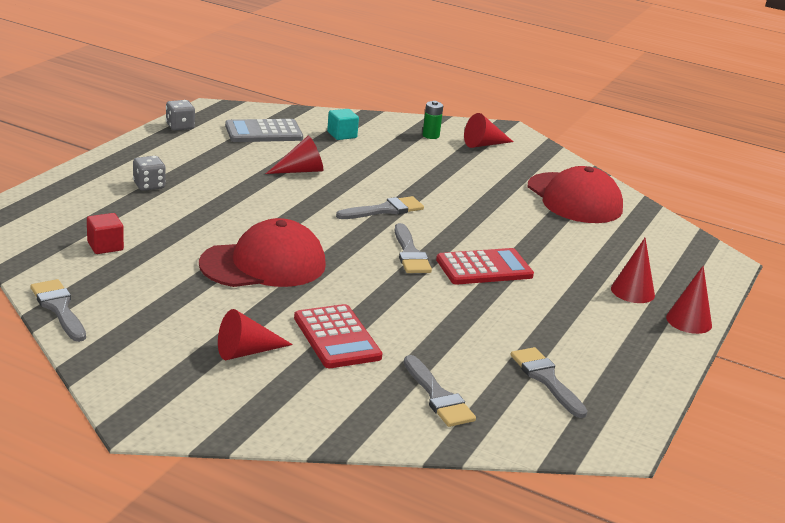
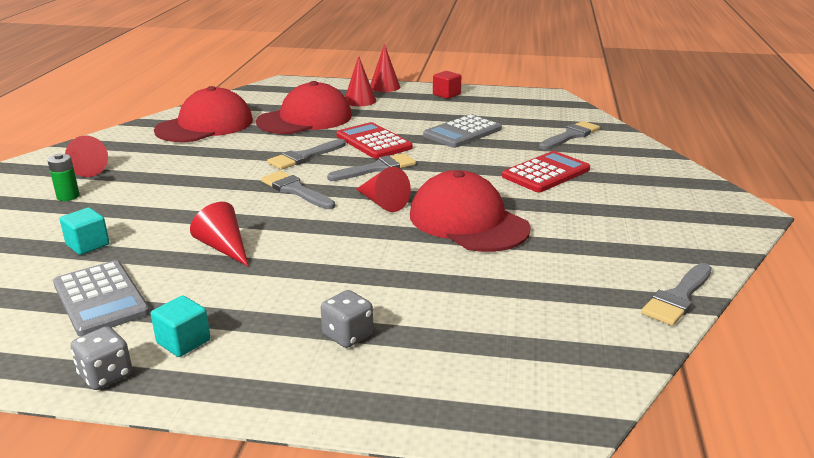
camera: 105 degrees left, 0 degrees up
red cube [87,213,124,254] -> red cube moved to [433,71,461,99]
red cone [218,309,293,360] -> red cone moved to [356,167,411,212]
grey brush [510,347,588,418] -> grey brush moved to [267,139,346,170]
none -> turquoise cube [151,295,210,357]
none -> red cap [256,81,352,134]
none -> grey calculator [423,114,502,148]

